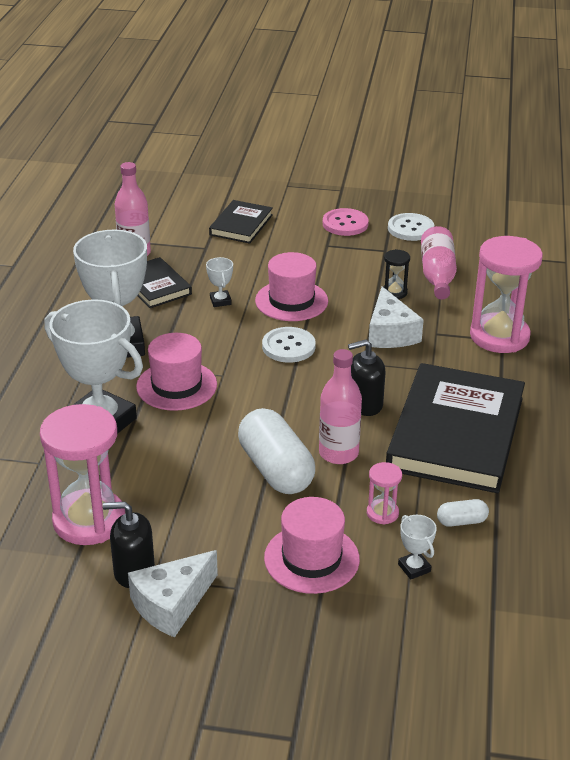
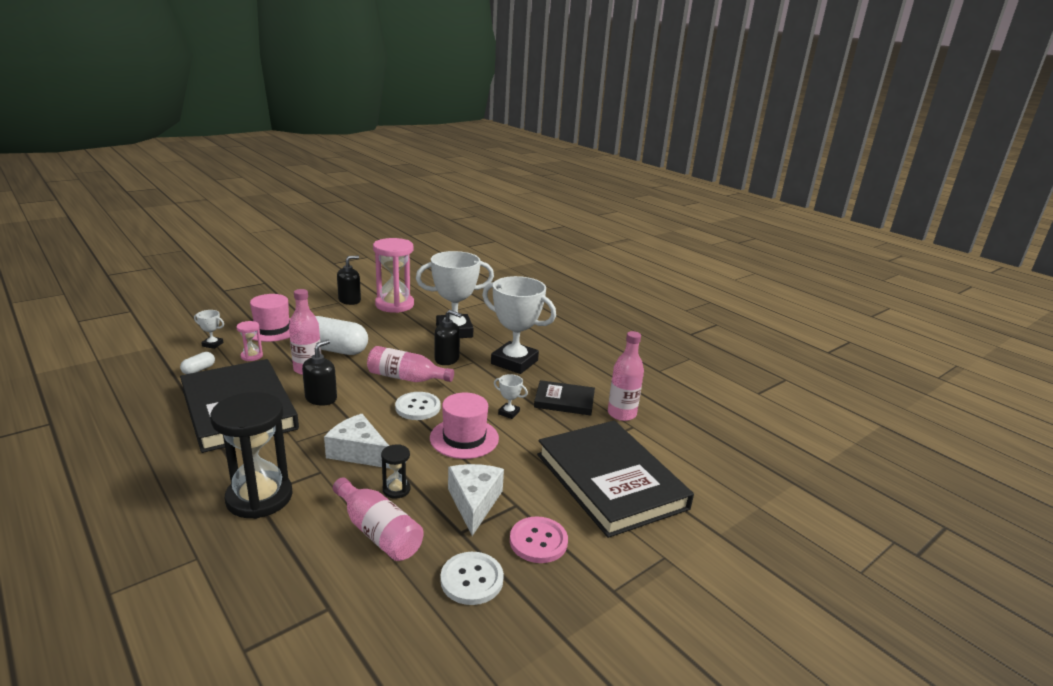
camera: 130 degrees right, 10 degrees down
white cheese [128,550,218,638] -> white cheese moved to [448,464,504,536]
pink hat [136,333,217,411] -> black soap dispenser [435,310,462,365]
black book [209,200,273,244] -> black book [537,421,694,538], size x1.98
pink hourglass [470,236,543,353] -> black hourglass [210,392,293,519]
none -> pink bottle [367,346,454,382]

